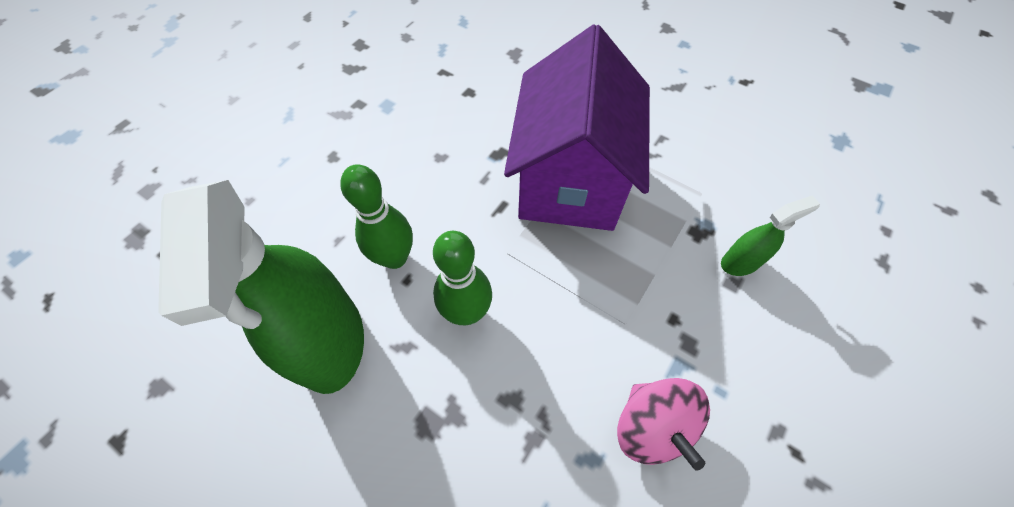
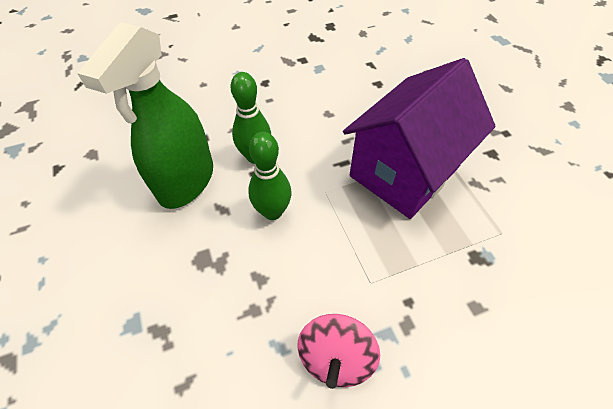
camera: 35 degrees right, 5 degrees down
green spray bottle [721,195,820,276] -> none

